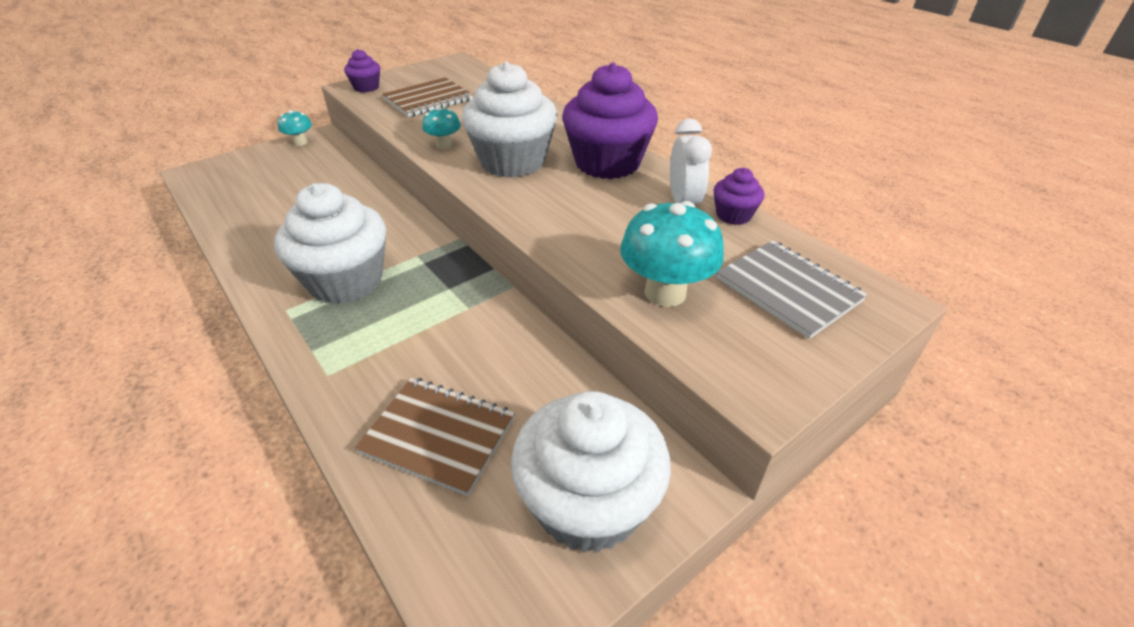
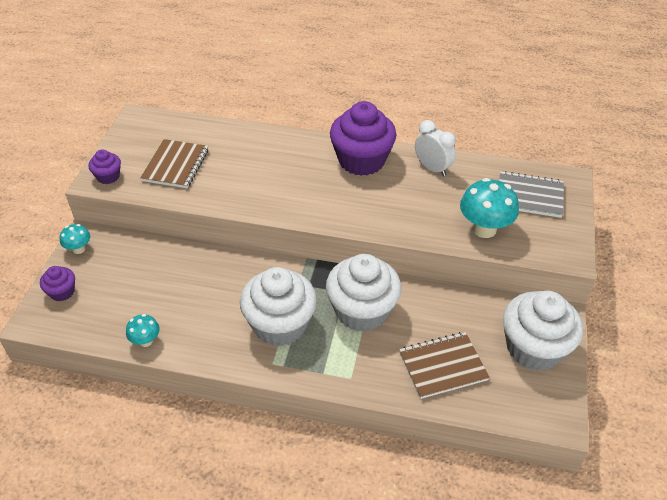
camera: 40 degrees left, 5 degrees up
turquoise mushroom [422,107,461,149] -> turquoise mushroom moved to [126,314,160,347]
white cupcake [462,61,557,178] -> white cupcake moved to [326,254,401,332]
purple cupcake [714,168,764,225] -> purple cupcake moved to [40,266,75,301]

